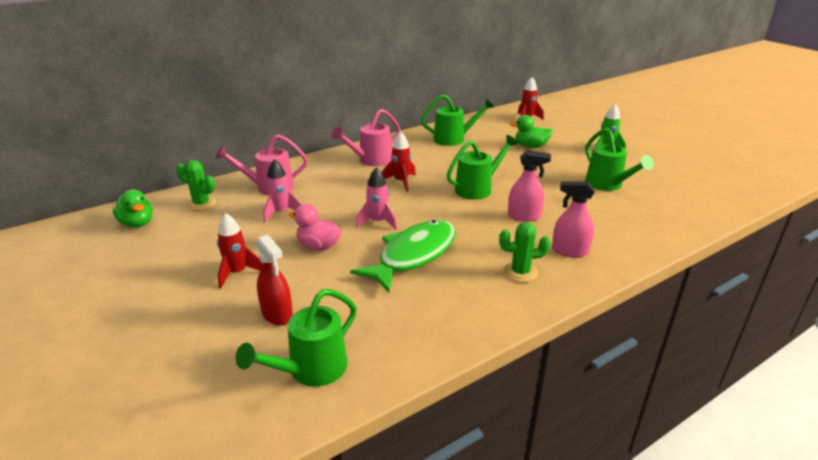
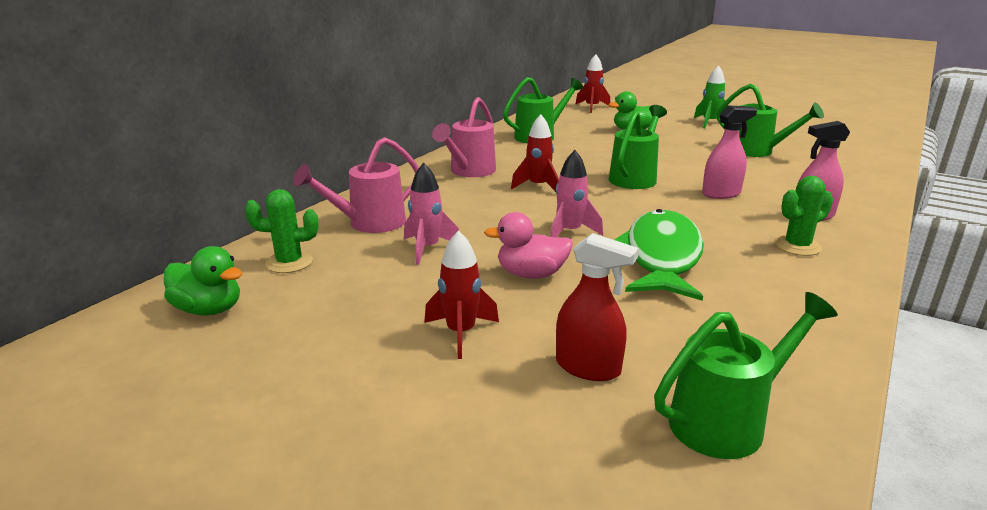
camera: 25 degrees left, 5 degrees down
green watering can [236,289,357,387] -> green watering can turned 135 degrees counterclockwise [654,292,838,459]

